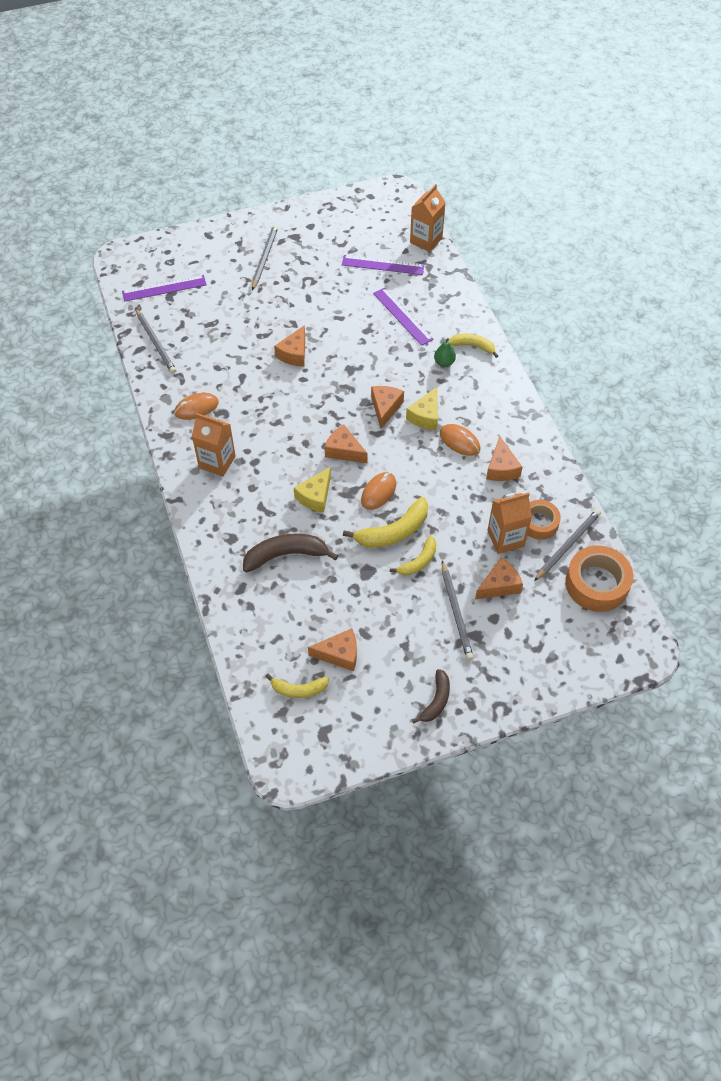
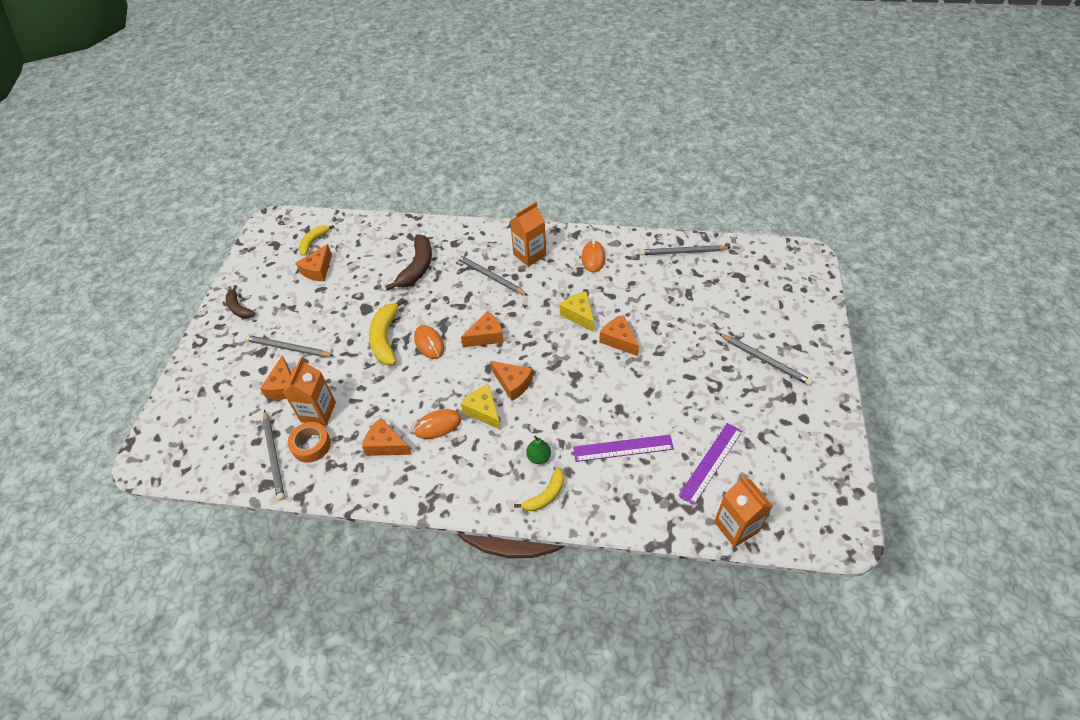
camera: 120 degrees right, 5 degrees down
purple ruler [122,275,207,302] -> none
yellow cheese [294,467,331,513] -> yellow cheese moved to [560,292,594,332]
yellow banana [390,536,437,576] -> none
orange tape [565,545,633,612] -> none
none -> grey pencil [456,254,528,296]

